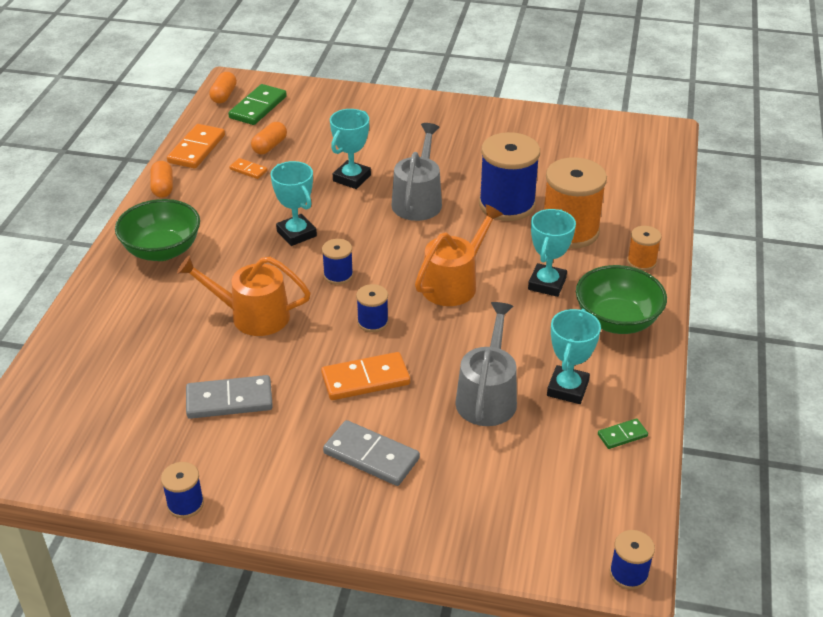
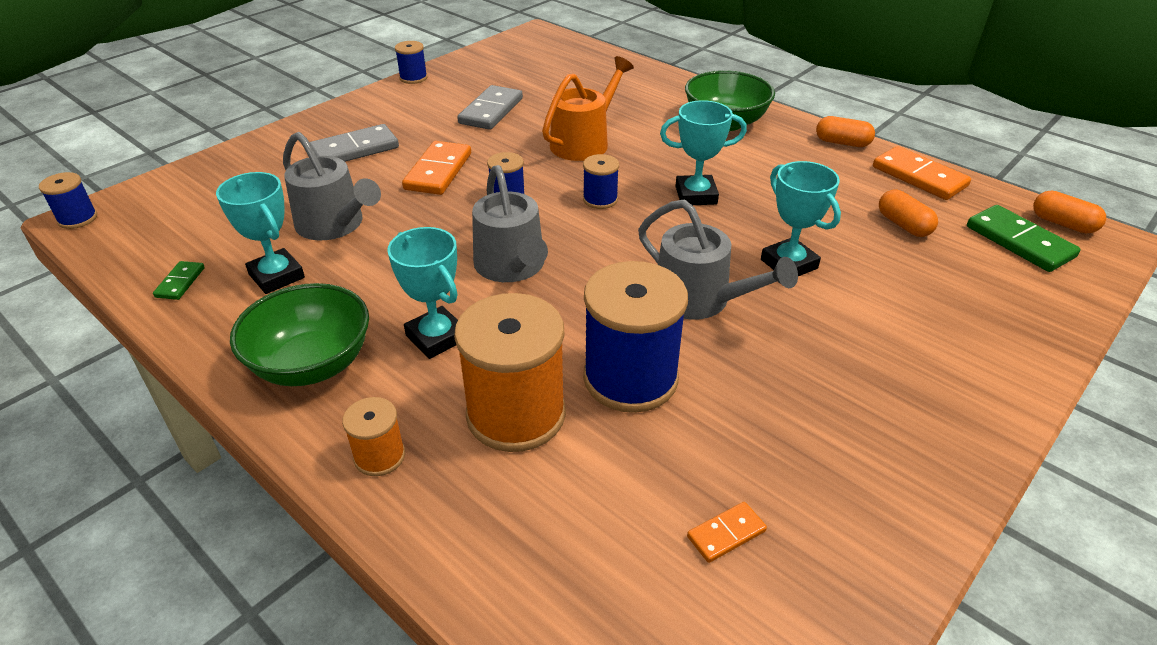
camera: 120 degrees right, 0 degrees up
orange domino [229,158,268,179] -> orange domino moved to [687,502,767,563]
orange watering can [415,204,503,306] -> grey watering can [472,165,548,282]

